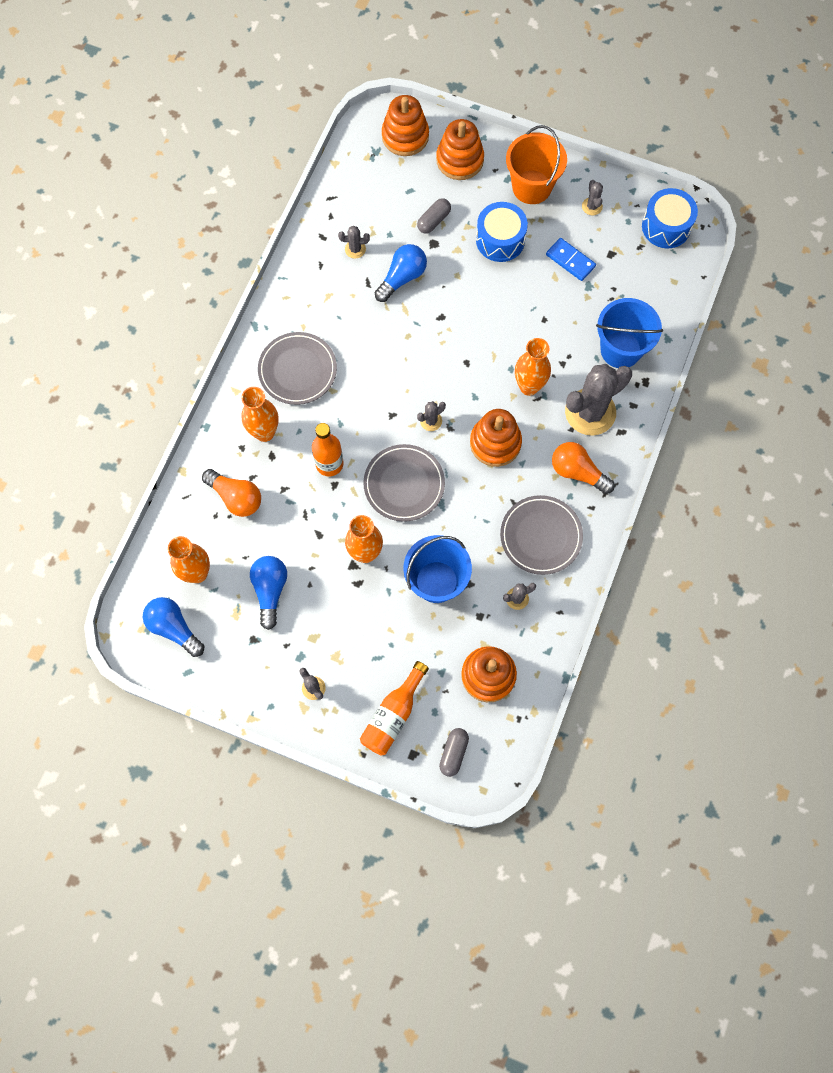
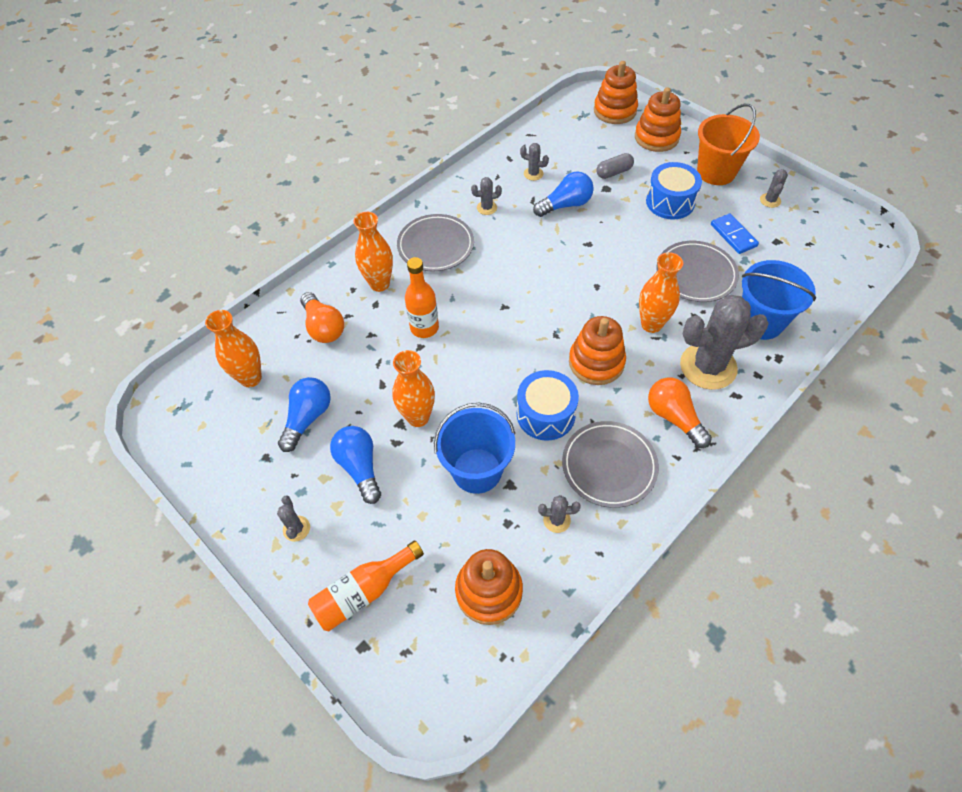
camera: 25 degrees right, 15 degrees down
blue light bulb [143,597,204,657] -> blue light bulb moved to [330,426,381,504]
grey plate [363,444,445,522] -> grey plate moved to [656,241,739,302]
grey cactus [417,401,446,431] -> grey cactus moved to [471,177,502,215]
grey capsule [439,728,469,777] -> none
blue drum [642,188,698,248] -> blue drum moved to [517,370,579,441]

